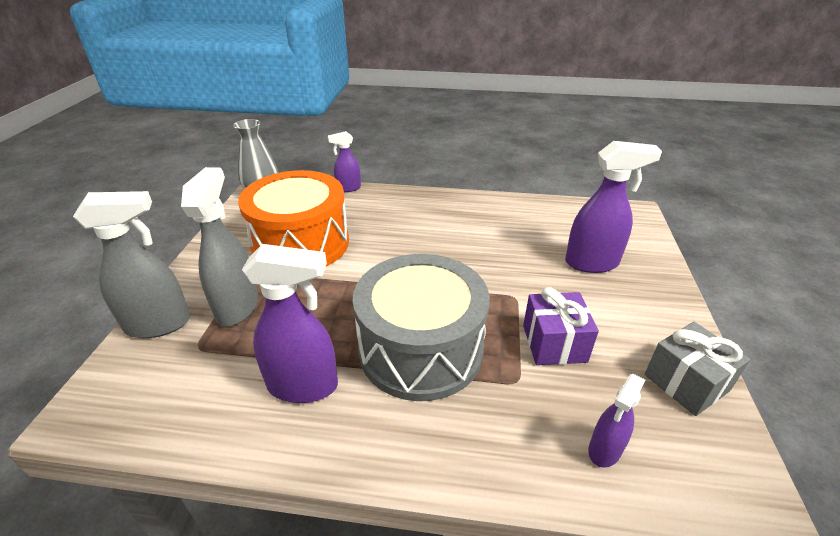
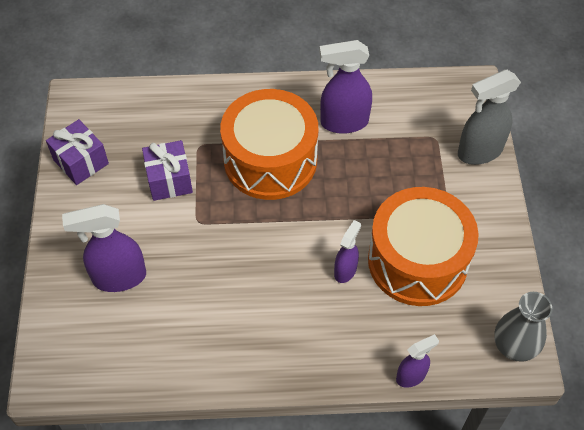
camera: 170 degrees right, 20 degrees up
grey spray bottle [181,167,258,326] -> none
grey drum [353,254,490,401] -> orange drum [220,89,318,200]
purple spray bottle [588,374,645,468] -> purple spray bottle moved to [334,220,361,283]
grey gift [644,322,750,416] -> purple gift [46,119,109,185]

